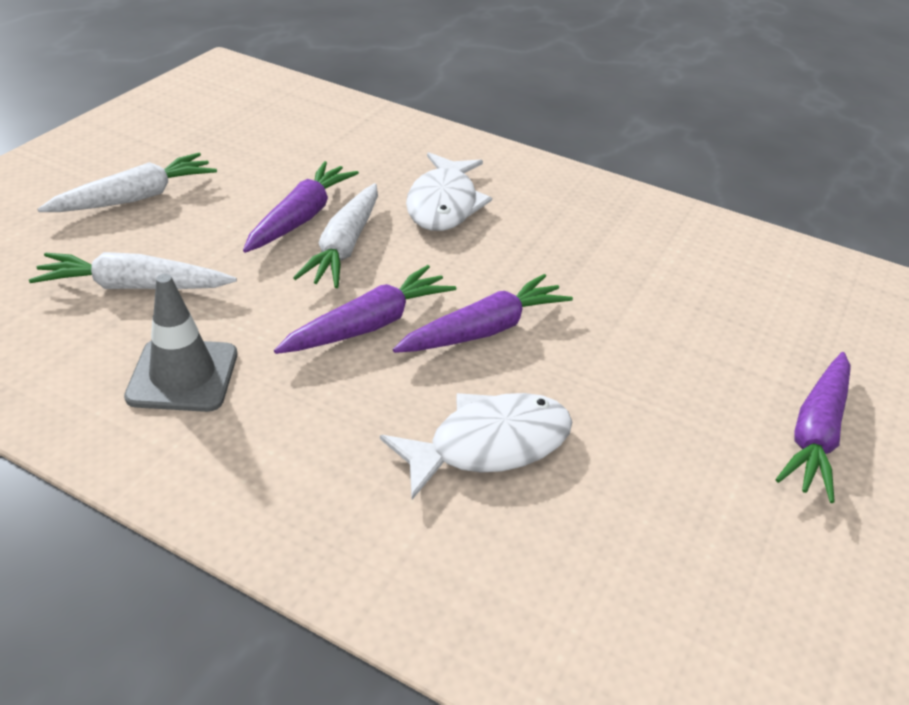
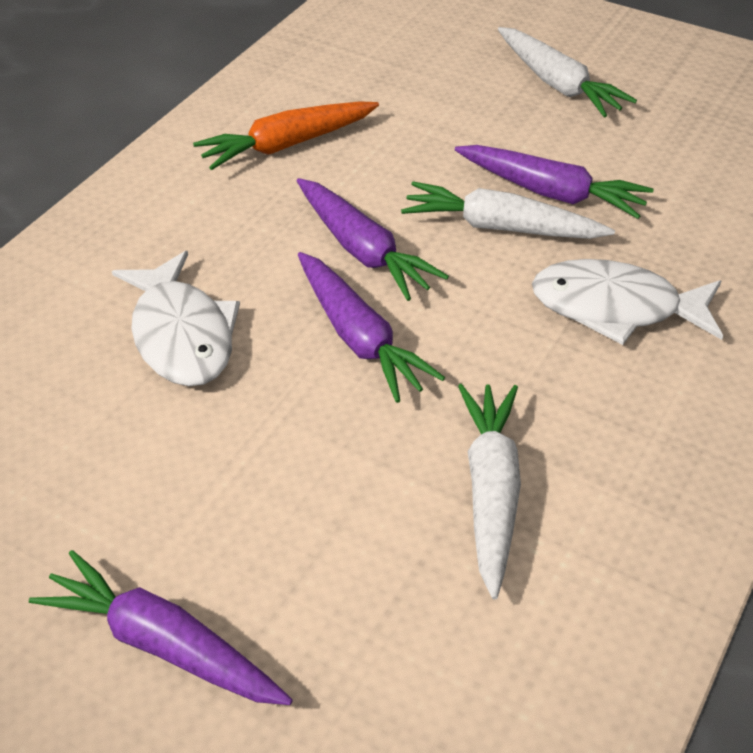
camera: 95 degrees right, 5 degrees up
white carrot [29,252,237,289] -> white carrot moved to [458,384,521,599]
grey traffic cone [124,274,237,412] -> orange carrot [193,101,379,170]

